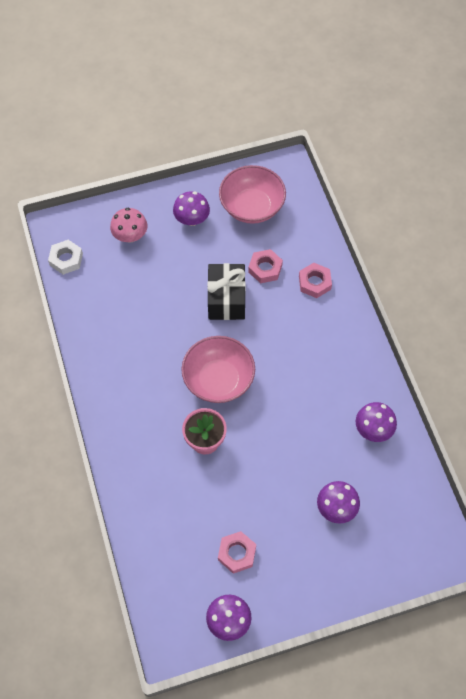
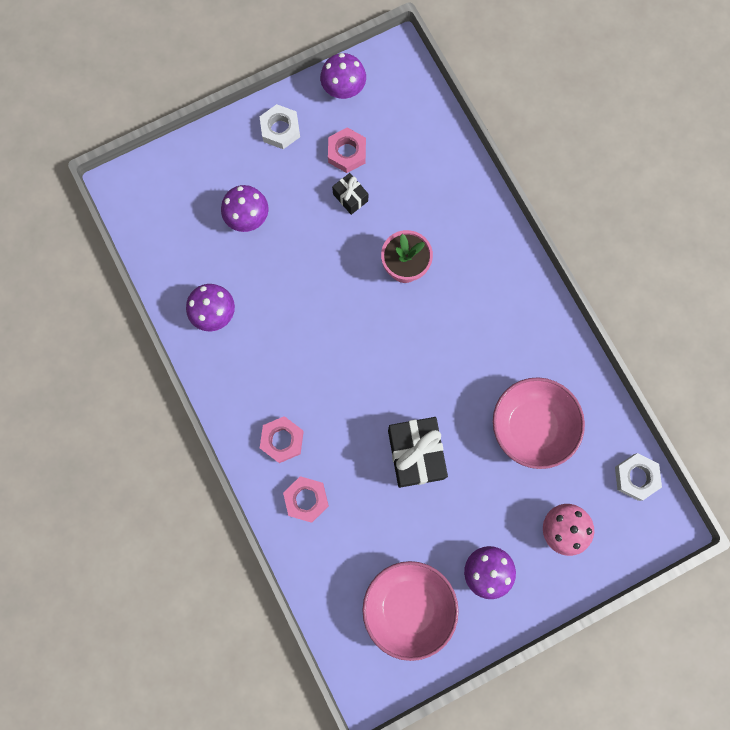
camera: 170 degrees right, 15 degrees up
pink bowl [181,336,255,403] -> pink bowl moved to [493,377,585,469]
pink nut [248,249,283,283] -> pink nut moved to [260,416,304,463]
none -> white nut [259,104,300,149]
none -> black gift [332,173,368,215]

